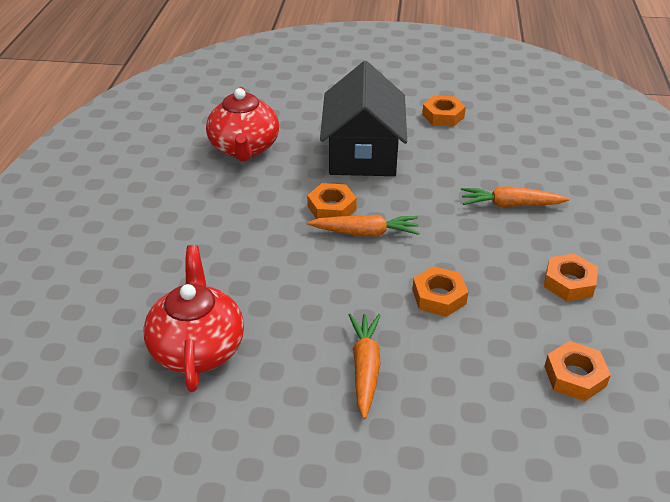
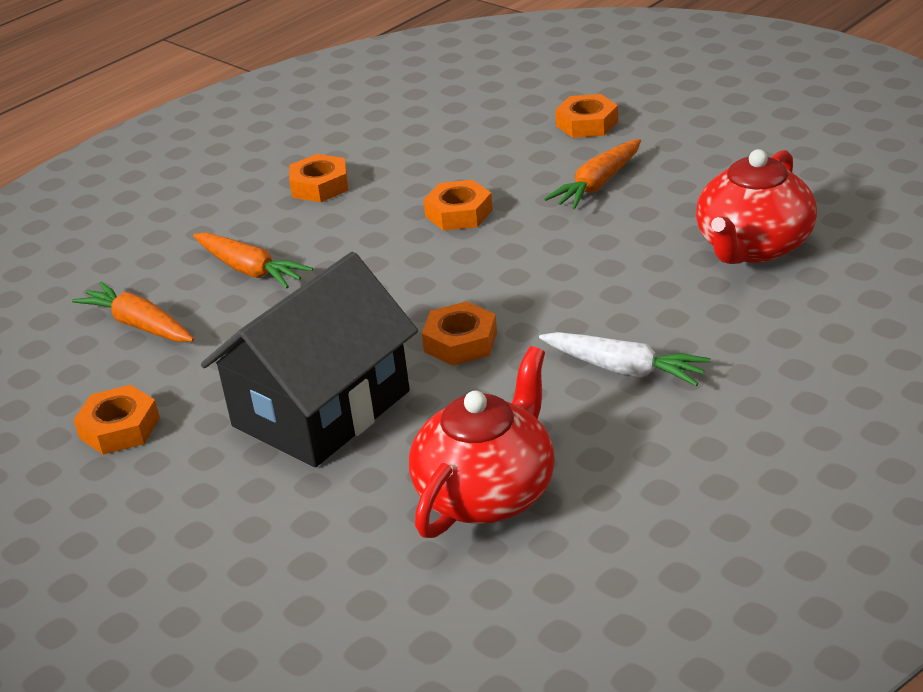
camera: 140 degrees left, 5 degrees down
orange carrot [307,215,419,236] -> orange carrot moved to [72,282,194,342]
orange nut [544,341,611,401] -> orange nut moved to [555,94,618,138]
none -> white carrot [539,332,711,386]

